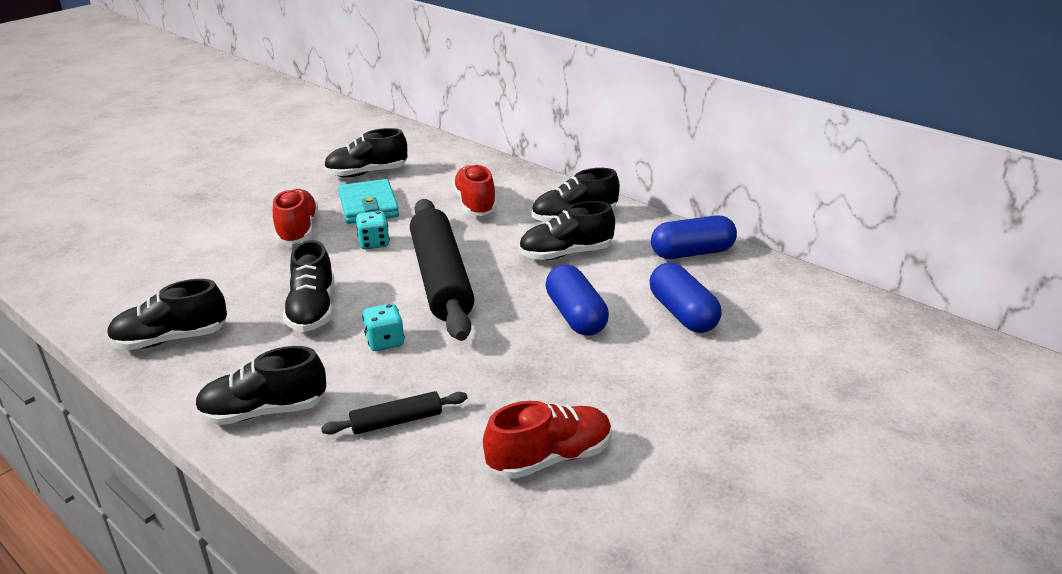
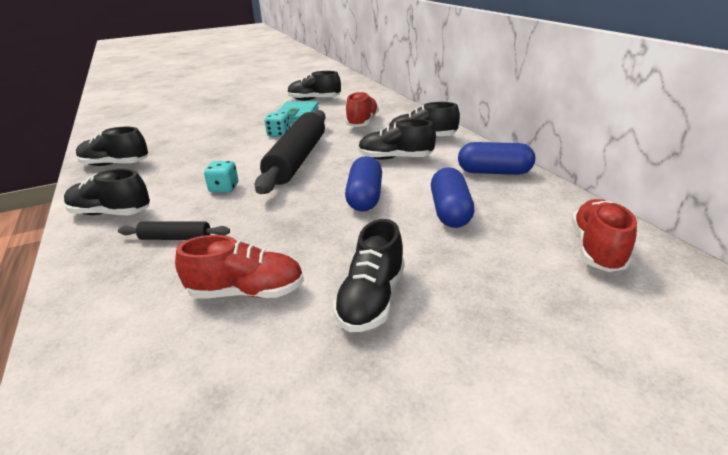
camera: 25 degrees right, 0 degrees up
red shoe [273,189,318,244] -> red shoe moved to [572,199,637,272]
black shoe [283,240,334,332] -> black shoe moved to [333,219,405,332]

